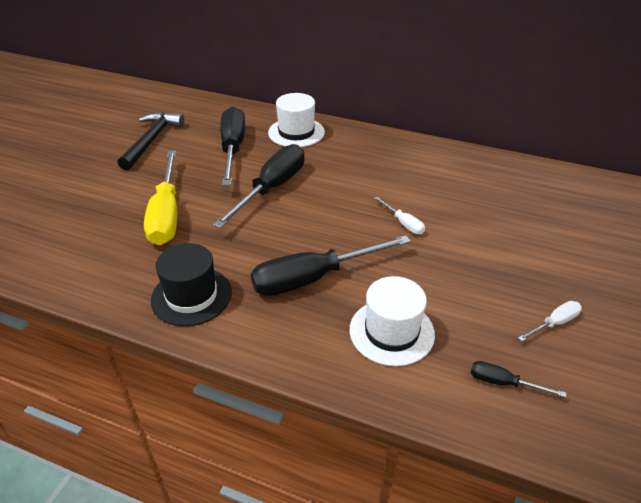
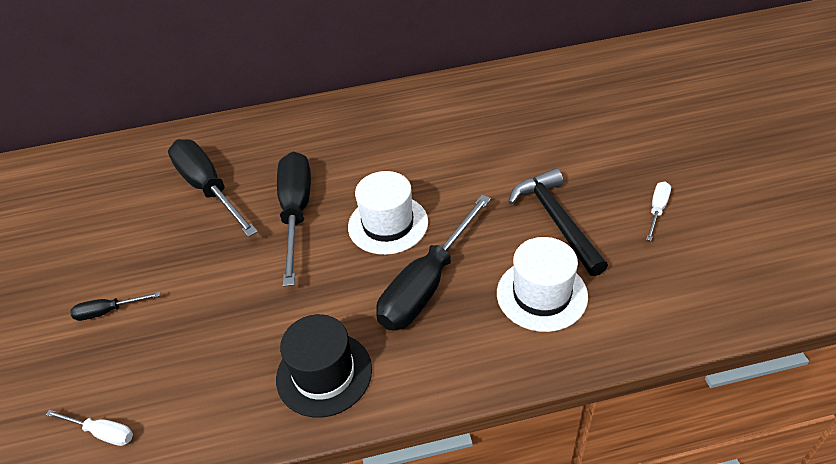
camera: 30 degrees left, 5 degrees up
black hammer [118,112,185,170] -> black hammer moved to [509,168,608,276]
yellow screwdriver [144,151,177,245] -> none
white hat [268,93,325,147] -> white hat moved to [348,171,428,255]
white screwdriver [374,197,425,234] -> white screwdriver moved to [46,410,133,446]
black screwdriver [471,361,566,398] -> black screwdriver moved to [70,292,160,321]

